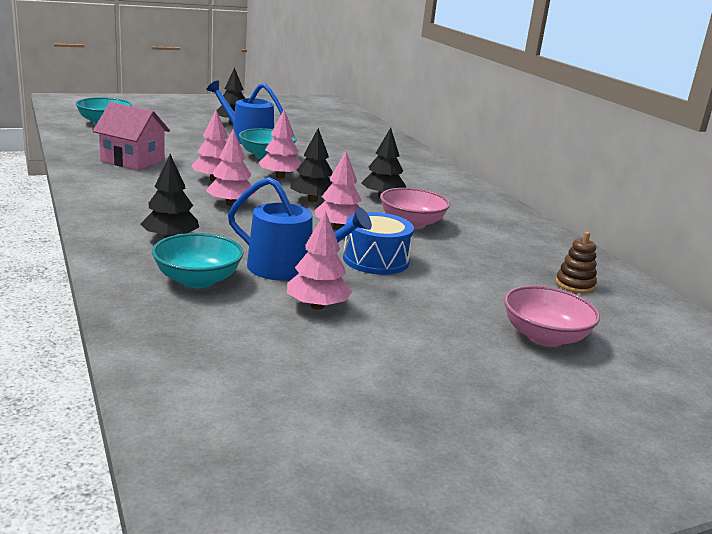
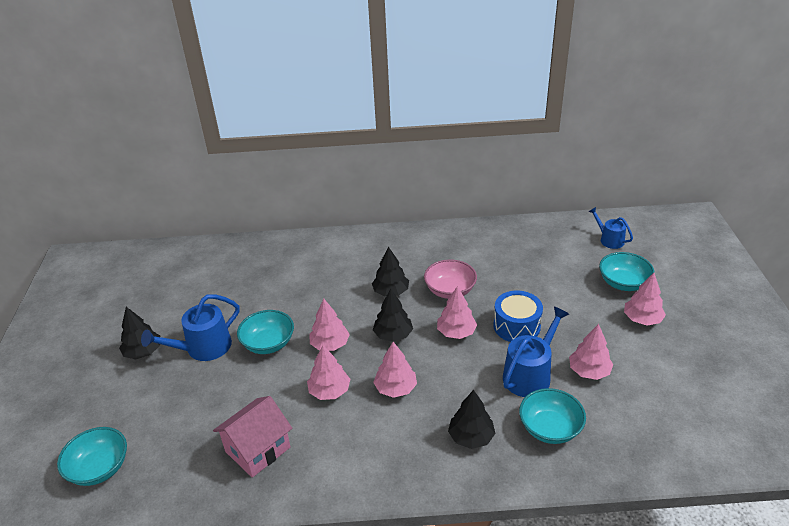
camera: 65 degrees left, 15 degrees up
pink bowl [504,285,600,347] -> turquoise bowl [599,252,655,291]
brown stacking toy [556,232,597,293] -> none
none -> blue watering can [589,207,633,249]
none -> pink tree [624,273,666,326]

